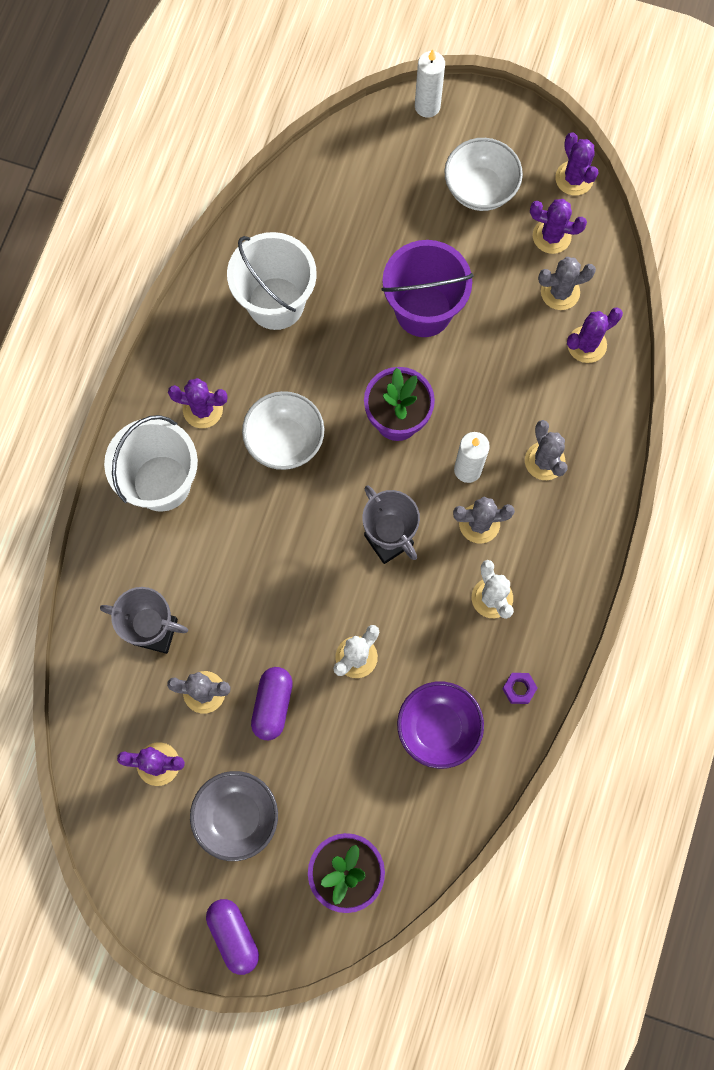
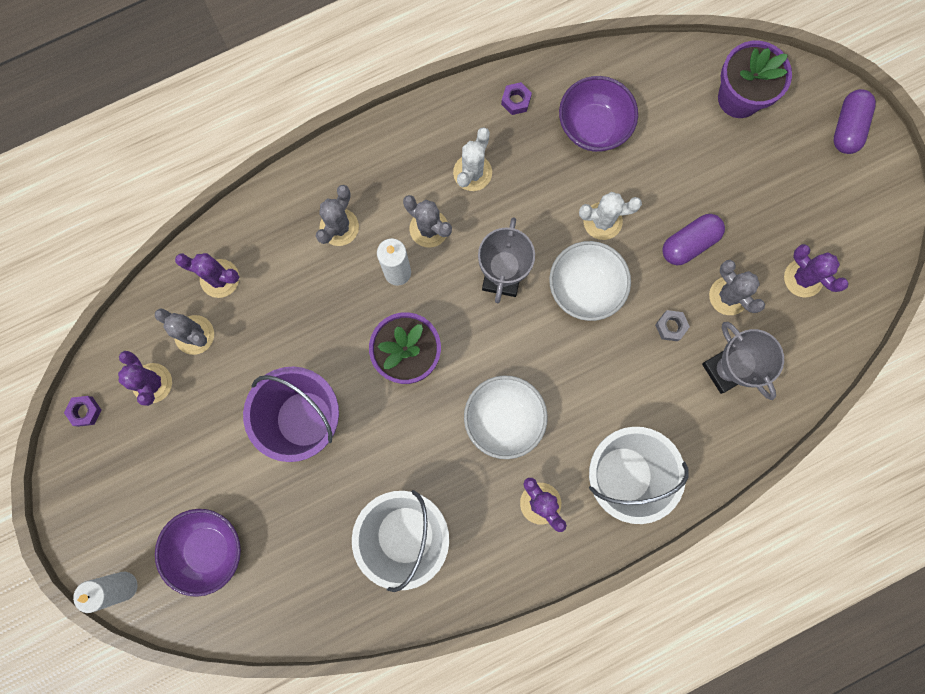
camera: 135 degrees left, 5 degrees up
grey bowl [190,771,278,861] -> none
white bowl [444,138,523,211] -> white bowl moved to [549,241,631,321]
purple cactus [555,132,598,196] -> purple nut [64,396,101,427]
none -> purple bowl [155,509,241,597]
none -> grey nut [655,310,690,341]

